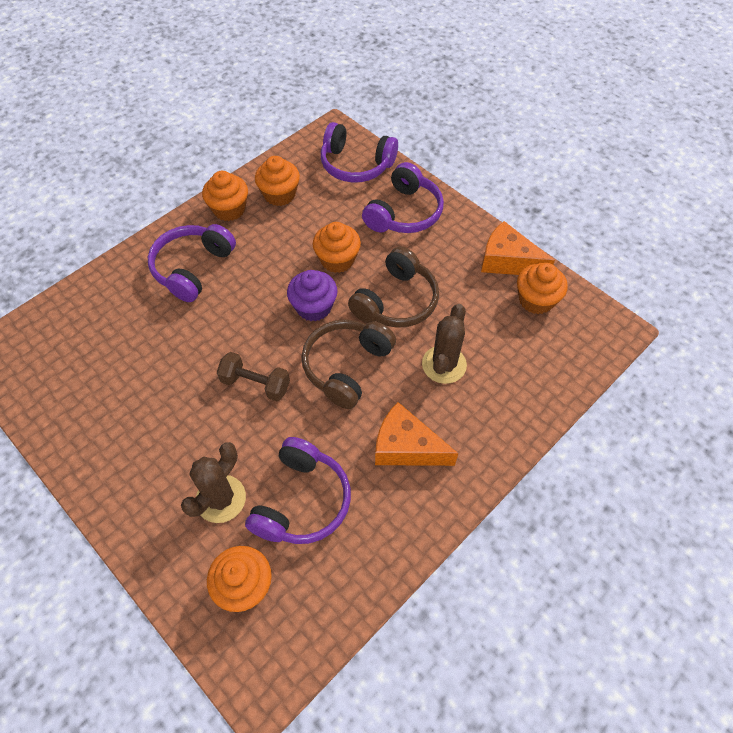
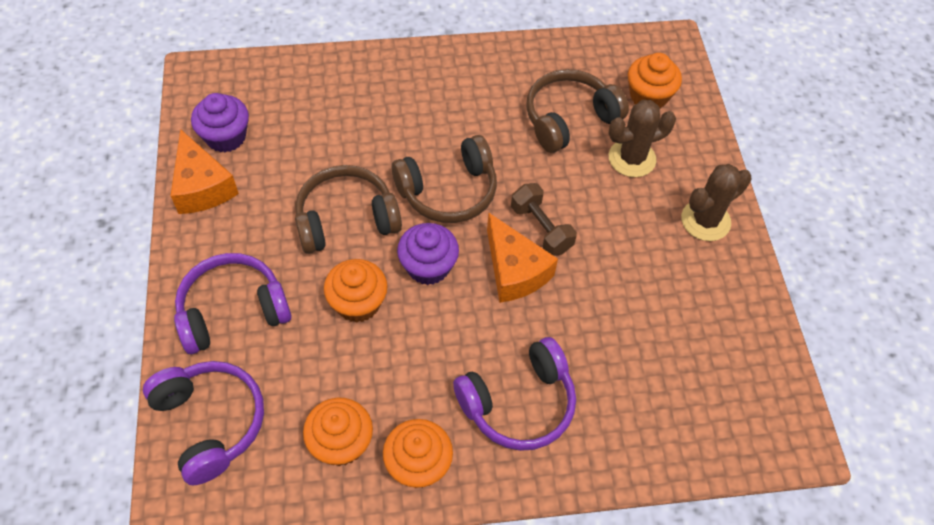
camera: 145 degrees left, 0 degrees up
purple headphones [245,437,351,544] -> brown headphones [526,69,629,153]
orange cheese [375,402,459,466] -> orange cheese moved to [487,213,558,303]
brown cactus [422,304,467,384] -> brown cactus moved to [681,164,752,241]
orange cupcake [517,263,568,314] -> purple cupcake [191,93,249,153]

